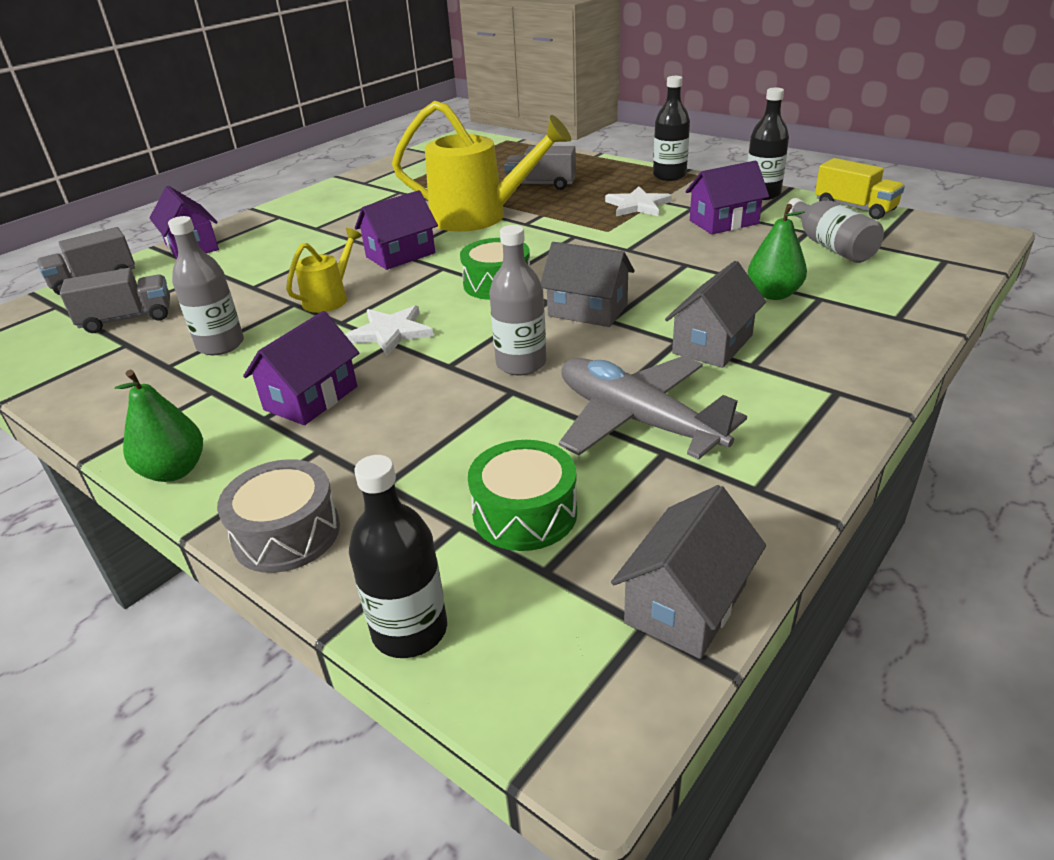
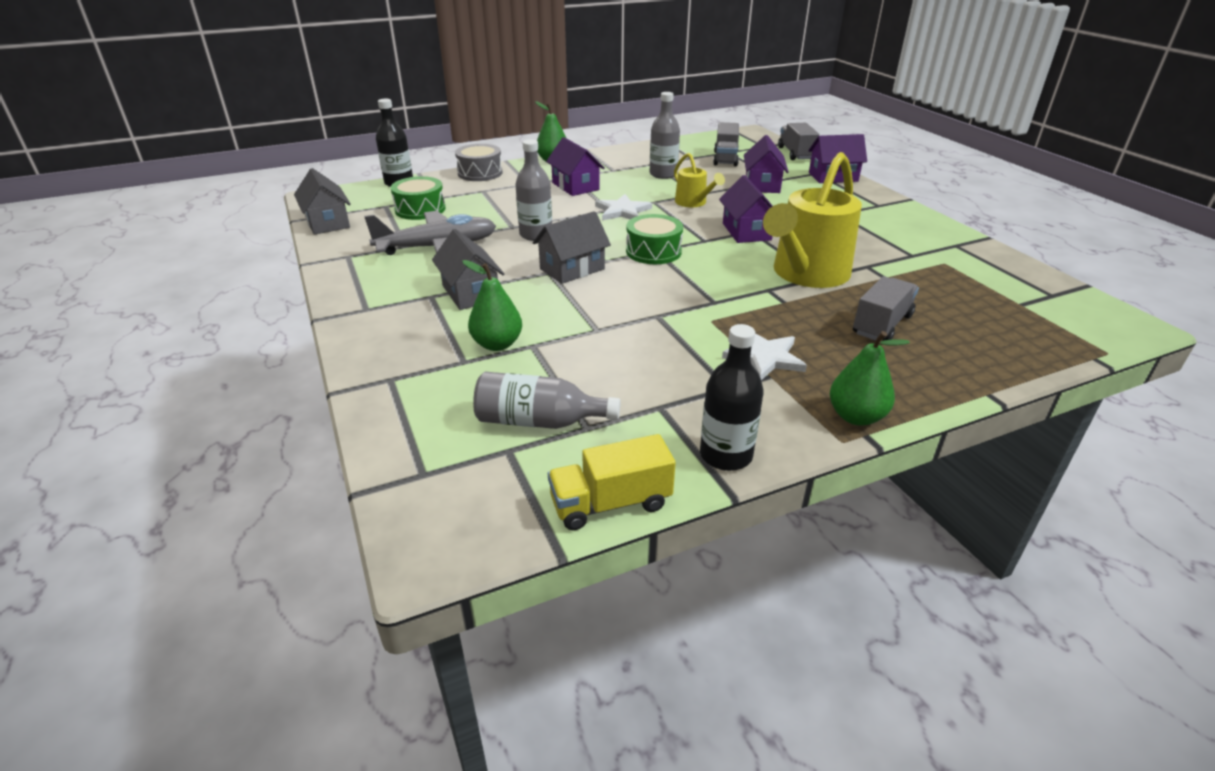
camera: 115 degrees right, 0 degrees up
black bottle [653,76,690,181] -> green pear [830,331,910,426]
purple house [686,161,769,234] -> purple house moved to [744,135,788,193]

